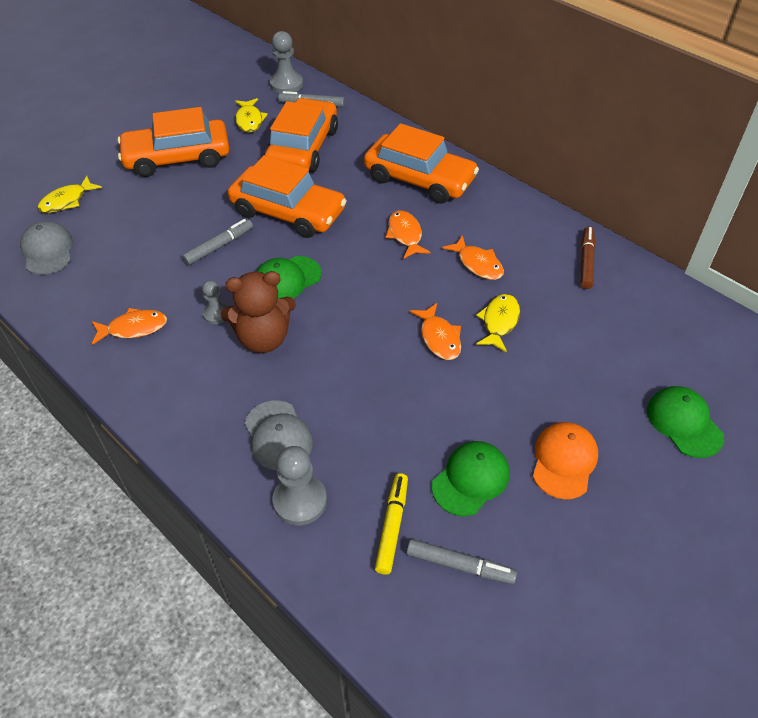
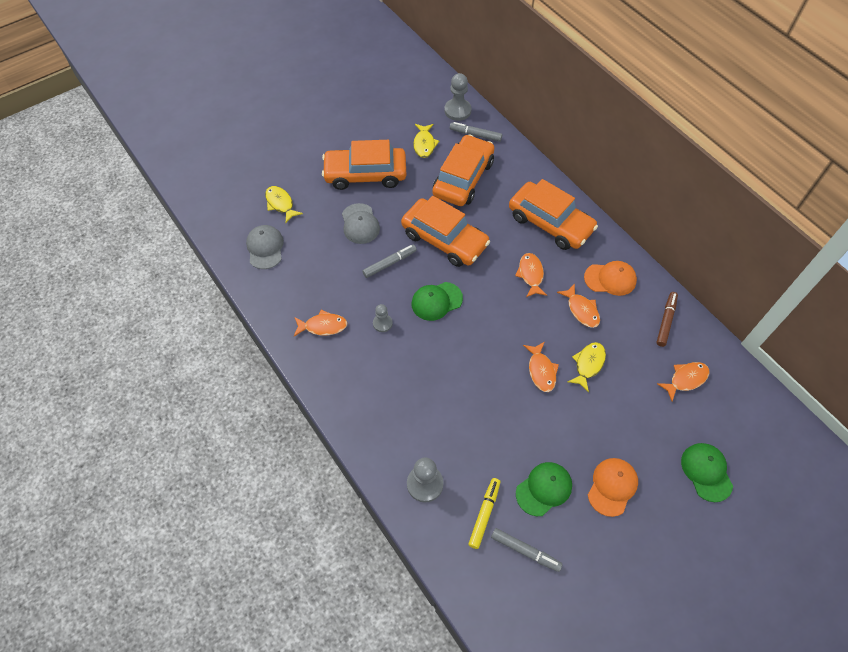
camera: 10 degrees right, 10 degrees up
yellow fish [38,176,102,213] -> yellow fish turned 90 degrees clockwise [265,186,303,223]
brown teddy bear [221,271,296,353] -> none
grey cap [245,400,313,470] -> grey cap moved to [342,203,380,244]
none -> orange cap [584,261,637,296]
none -> orange fish [657,362,709,401]

